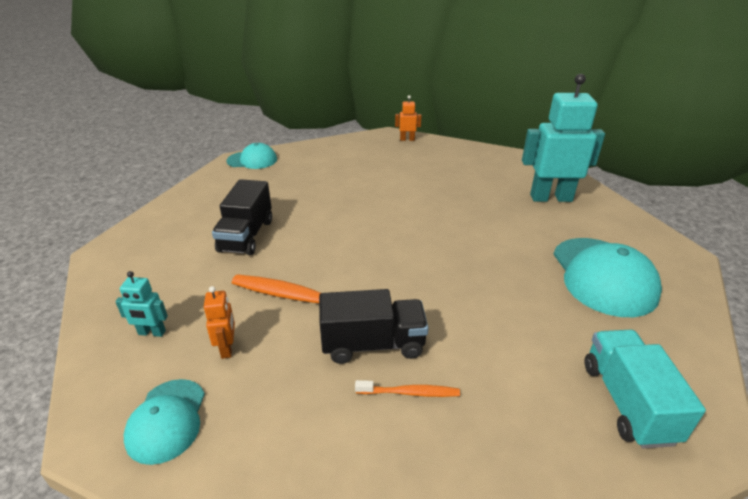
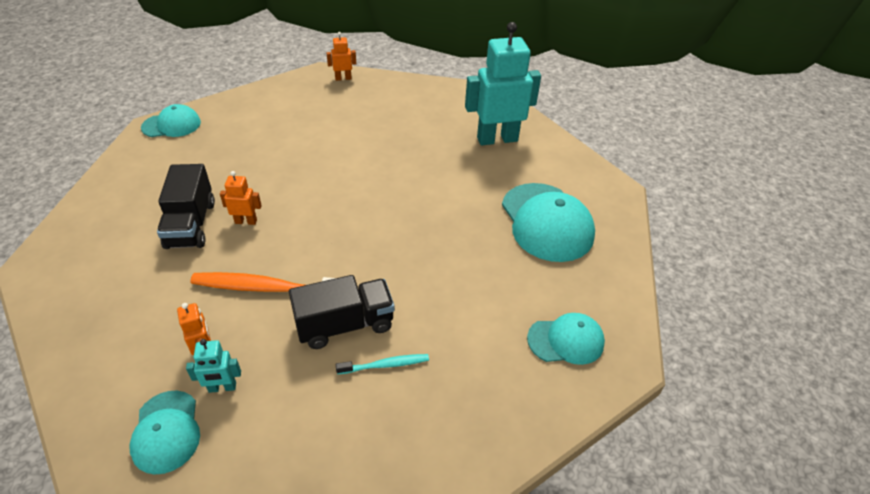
camera: 15 degrees left, 10 degrees up
turquoise robot [115,271,168,337] -> turquoise robot moved to [186,339,241,393]
orange toothbrush [355,380,460,397] -> turquoise toothbrush [336,354,429,374]
turquoise truck [585,330,706,448] -> turquoise cap [527,313,605,365]
none -> orange robot [220,171,262,225]

